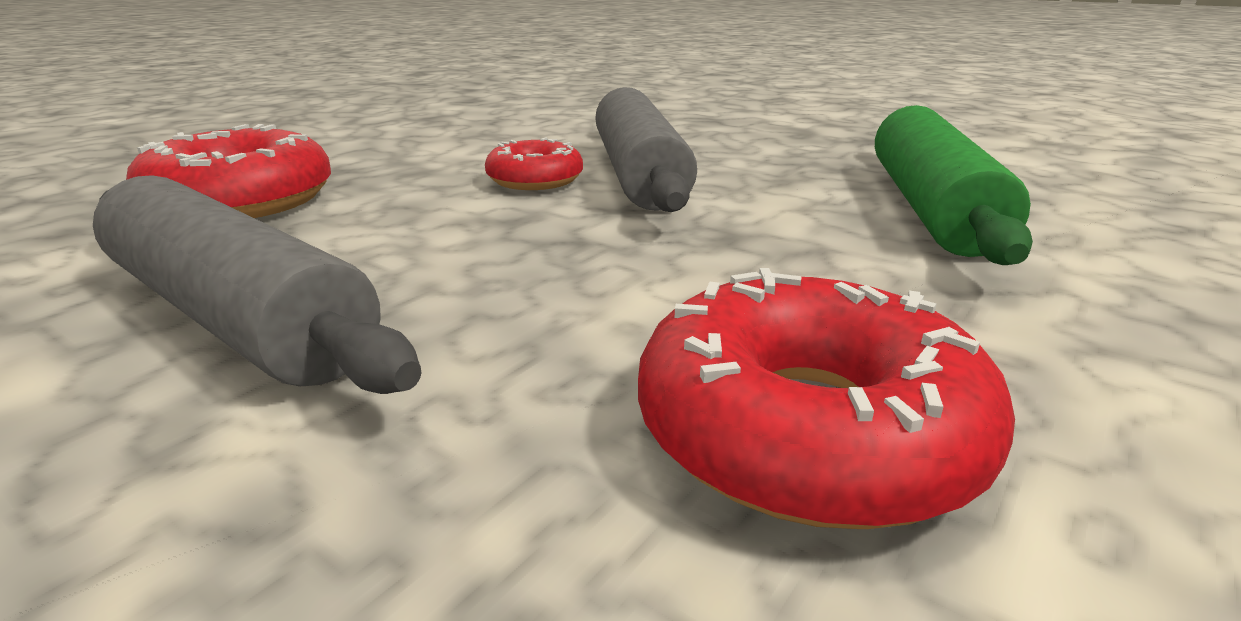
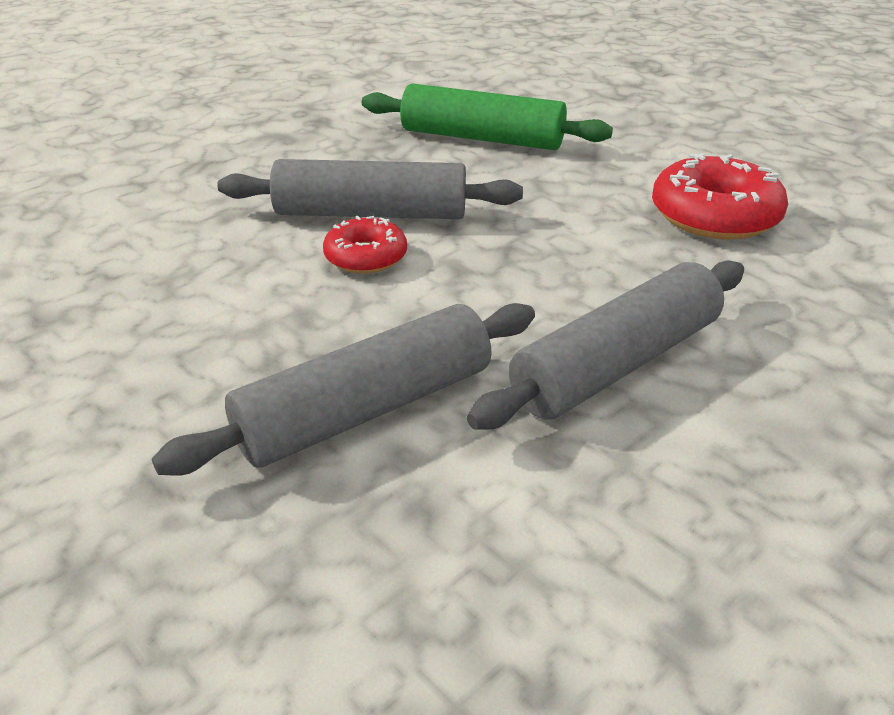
camera: 80 degrees left, 10 degrees up
red donut [126,124,331,218] -> grey rolling pin [152,303,535,476]

